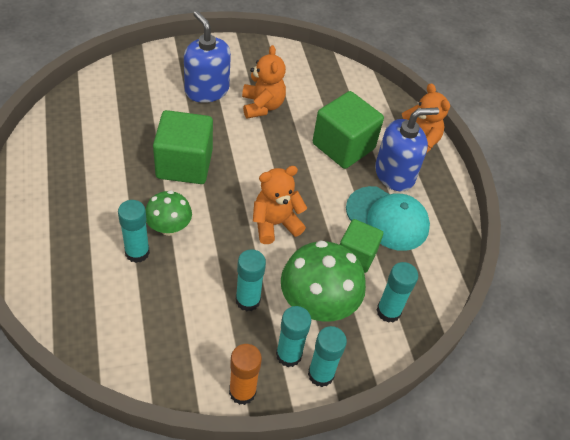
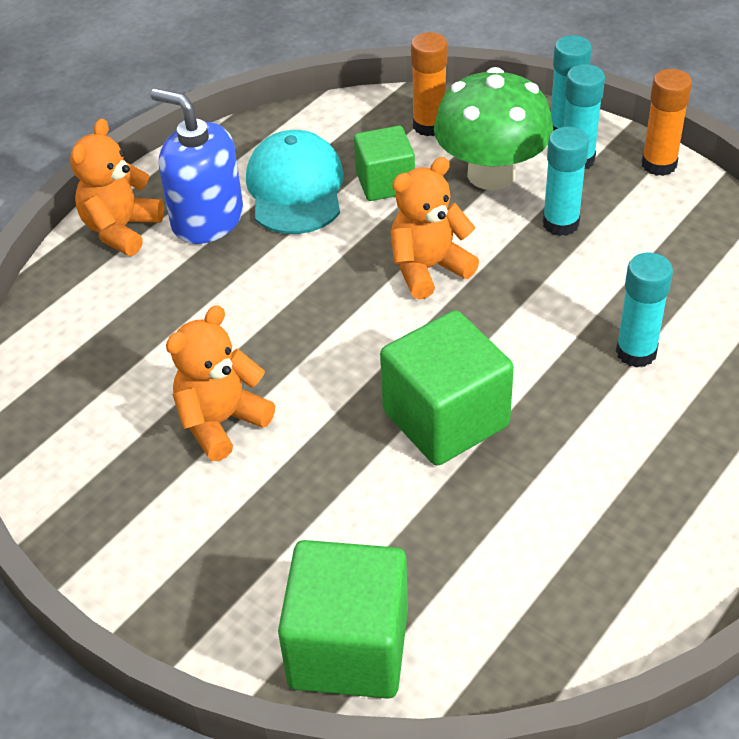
camera: 120 degrees left, 5 degrees down
green mushroom [145,190,192,236] -> none
blue soap dispenser [184,11,231,103] -> none
orange teddy bear [253,166,307,244] -> orange teddy bear turned 120 degrees clockwise [390,157,479,300]
green cube [313,91,384,169] -> green cube moved to [278,540,408,699]
turquoise glue stick [377,262,418,323] -> orange glue stick [411,32,447,136]

